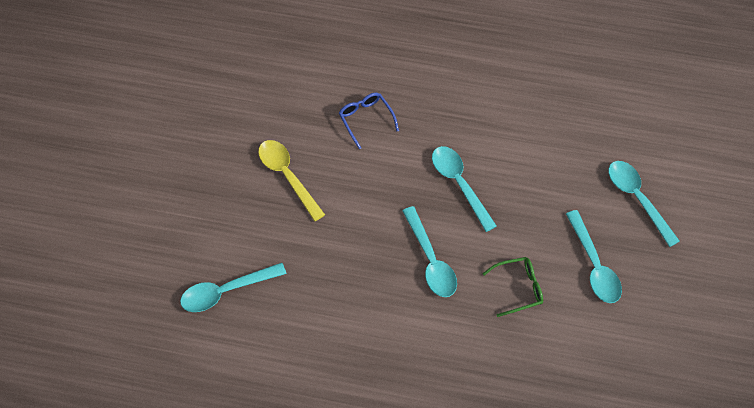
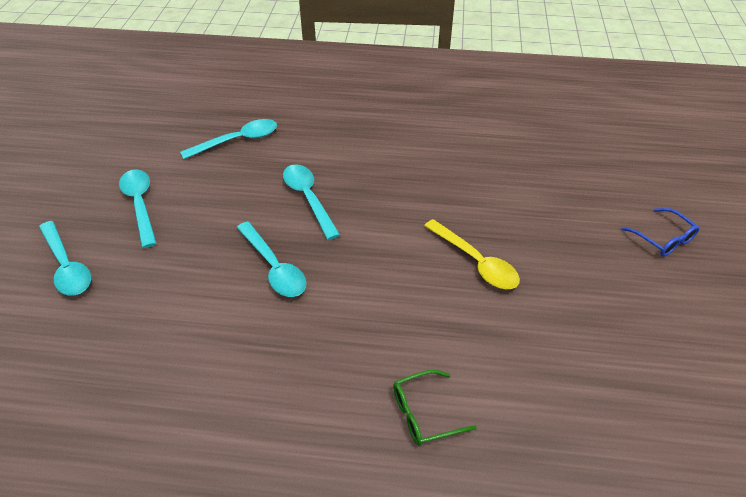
camera: 175 degrees right, 15 degrees down
turquoise spoon [180,263,286,312] -> turquoise spoon moved to [180,119,277,159]
blue glasses [339,93,399,149] -> blue glasses moved to [621,208,699,256]
green glasses [482,257,543,317] -> green glasses moved to [393,370,477,445]

